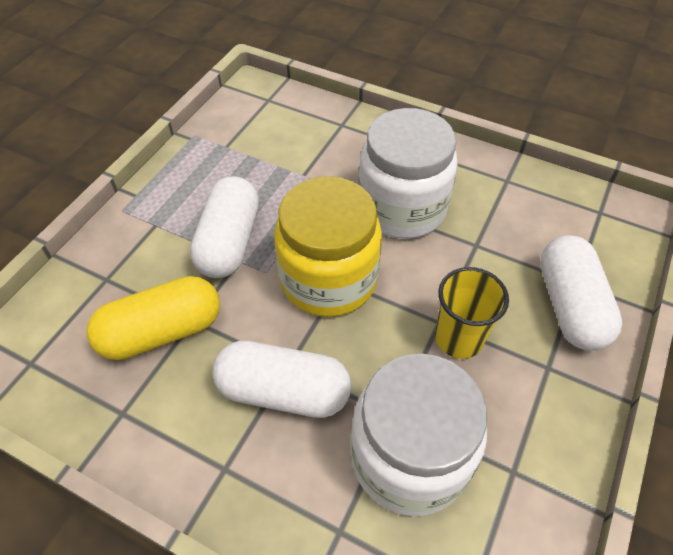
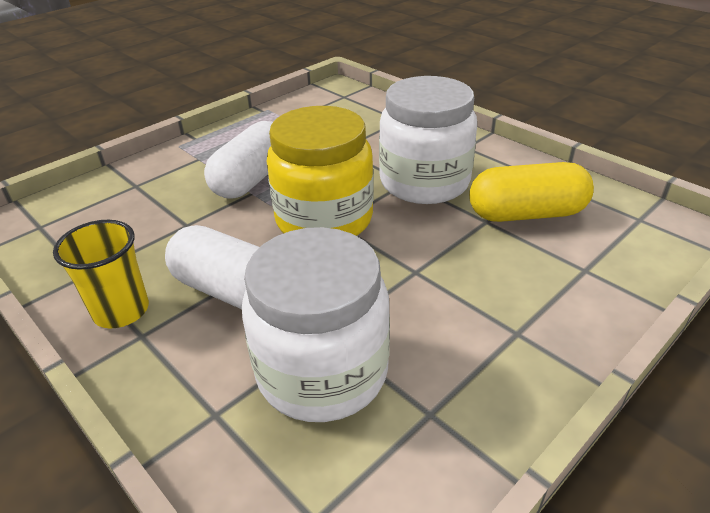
camera: 20 degrees right, 15 degrees down
yellow capsule [86,276,220,360] -> yellow capsule moved to [469,162,594,222]
yellow cup [435,267,509,359] -> yellow cup moved to [53,220,149,328]
white capsule [540,235,623,351] -> none

